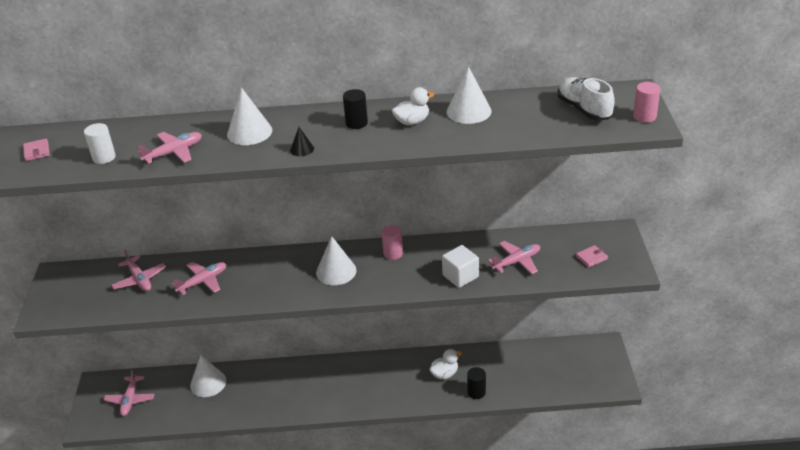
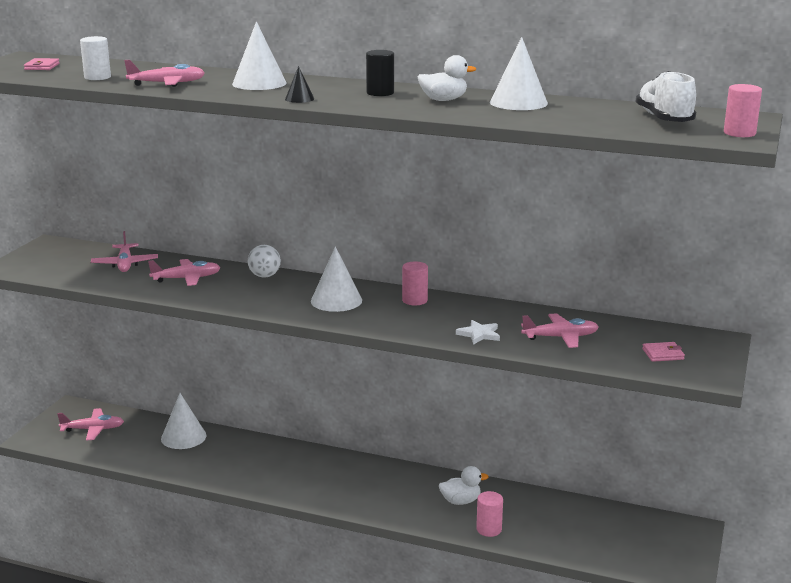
camera: 20 degrees right, 15 degrees down
pink plane [104,368,155,416] -> pink plane turned 120 degrees counterclockwise [57,408,124,440]
white cube [442,245,479,288] -> white star [456,320,500,345]
black cylinder [467,367,486,399] -> pink cylinder [476,491,503,537]
none -> white ball [248,245,281,278]

